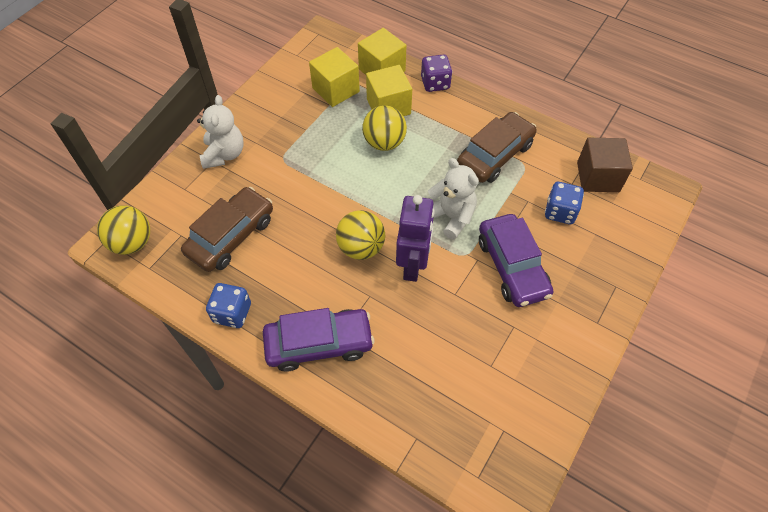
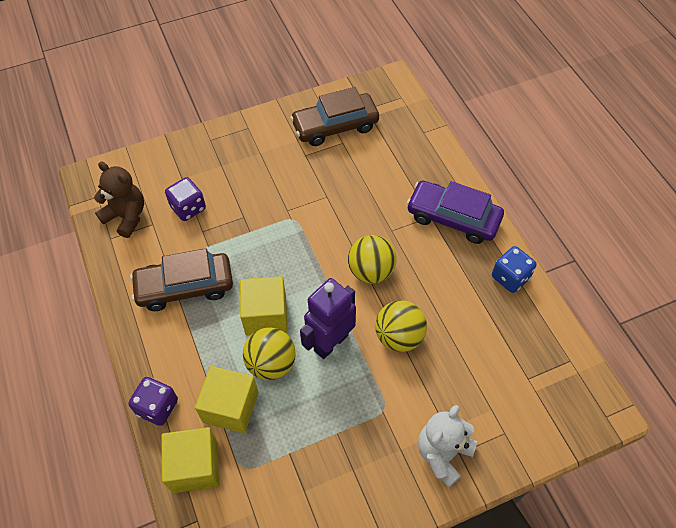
camera: 145 degrees left, 0 degrees up
yellow ball [97,205,150,255] -> yellow ball moved to [375,300,427,352]
brown car [181,187,273,272] -> brown car moved to [290,87,379,146]
yellow cube [309,47,360,107] -> yellow cube moved to [240,276,288,336]
purple robot [396,195,435,282] -> purple robot moved to [300,278,356,359]
white teddy bear [428,158,479,239] -> none
purple car [479,214,553,307] -> none
blue dice [545,182,584,224] -> purple dice [165,177,206,221]
brown cube [577,138,633,192] -> brown teddy bear [94,162,144,238]

